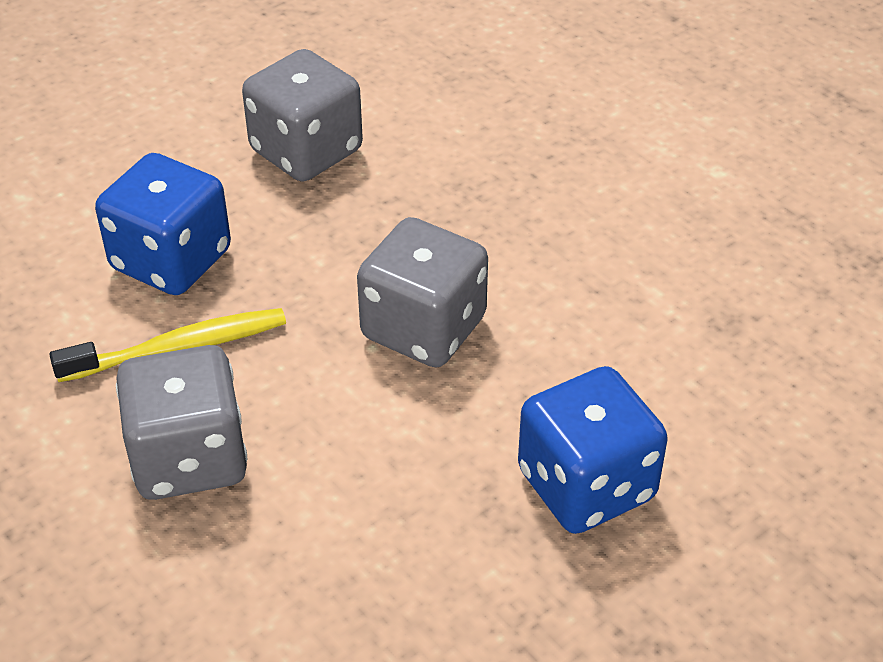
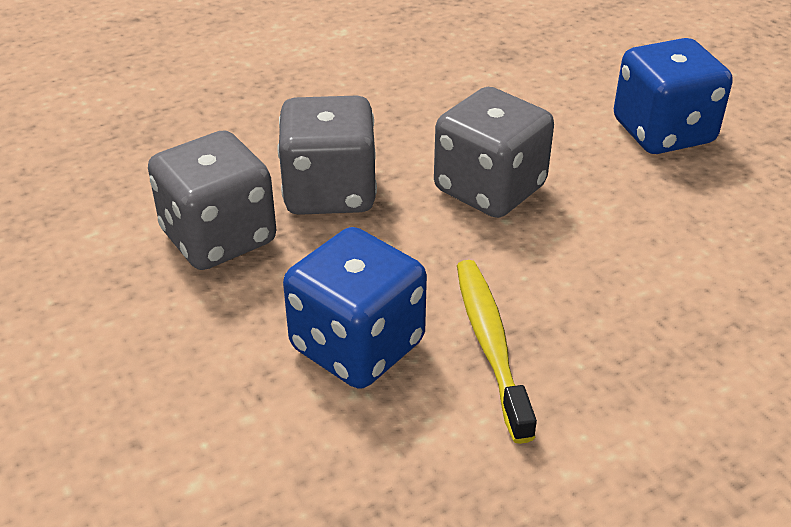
camera: 80 degrees left, 5 degrees down
grey dice [116,345,247,500] -> grey dice moved to [278,95,377,215]

